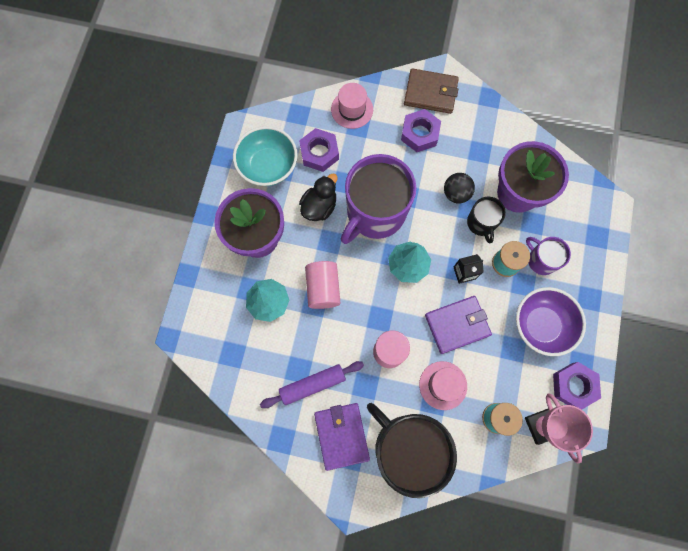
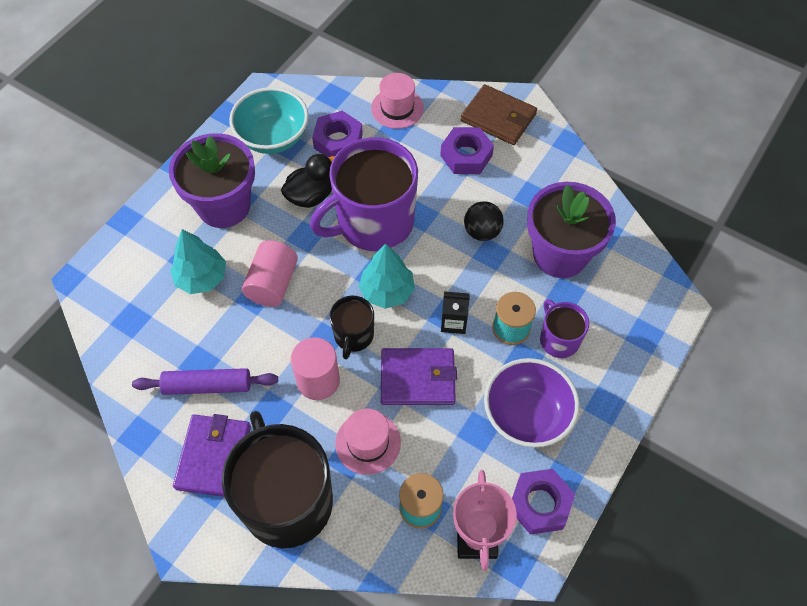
camera: 20 degrees right, 15 degrees down
black mug [467,197,506,243] -> black mug moved to [330,296,374,359]

